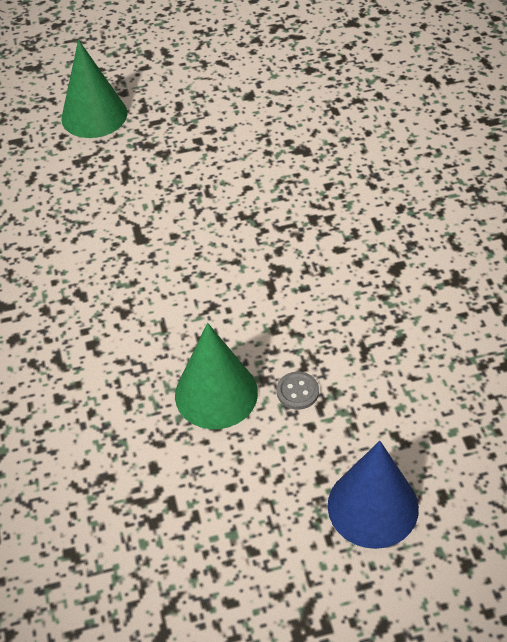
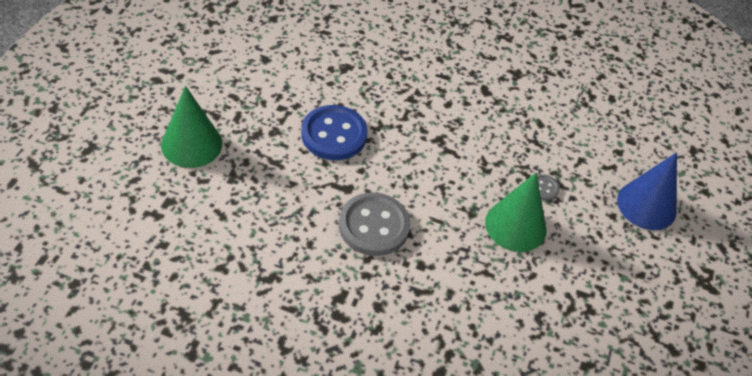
camera: 65 degrees left, 0 degrees up
none -> blue button [301,105,368,160]
none -> grey button [339,193,410,256]

